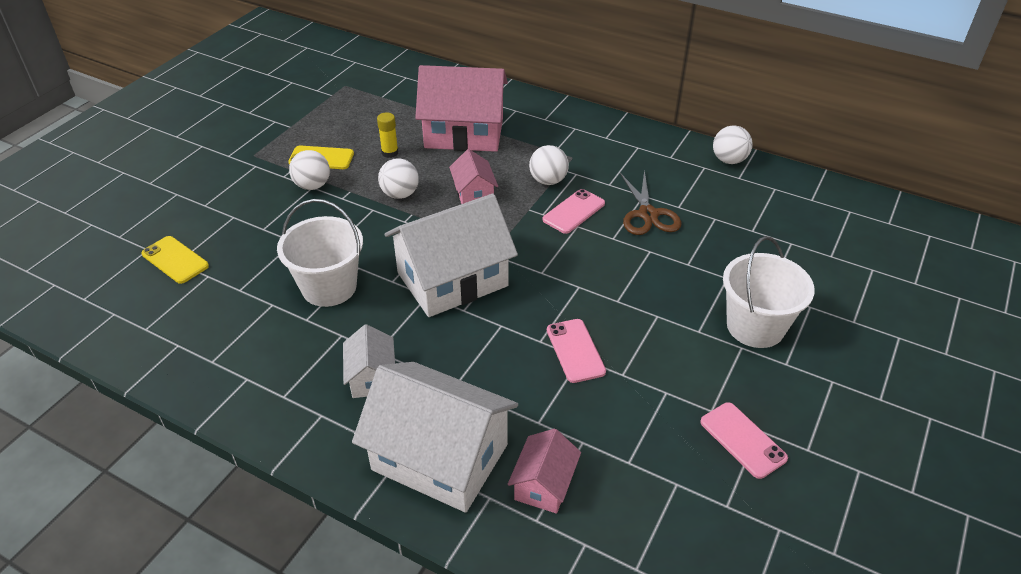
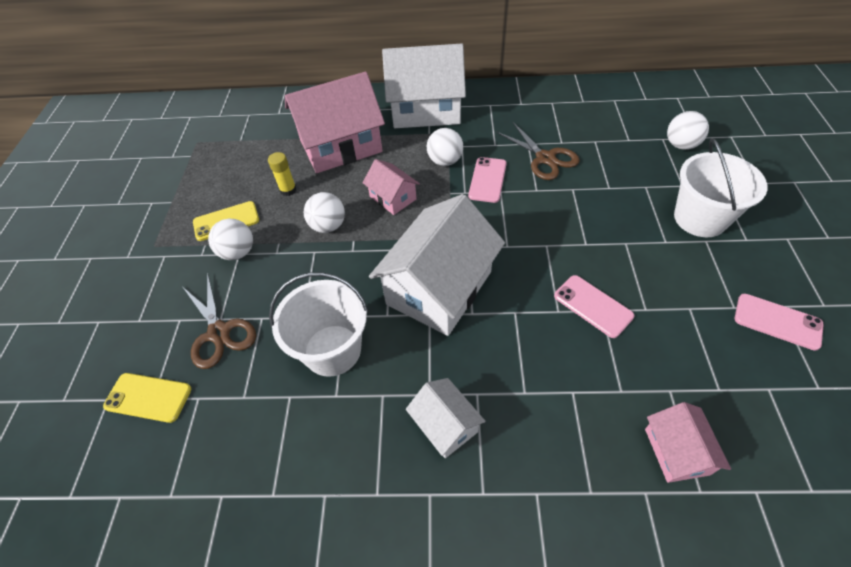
camera: 25 degrees left, 10 degrees up
white house [352,362,518,513] -> white house moved to [382,44,466,128]
white ball [713,125,753,164] -> white ball moved to [667,111,709,150]
none -> brown scissors [183,273,256,369]

